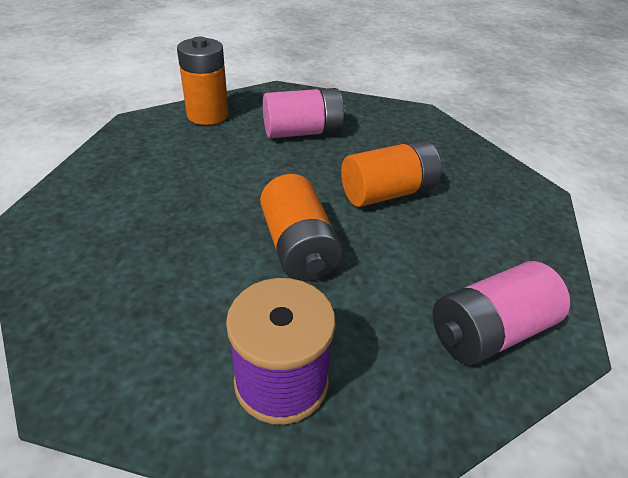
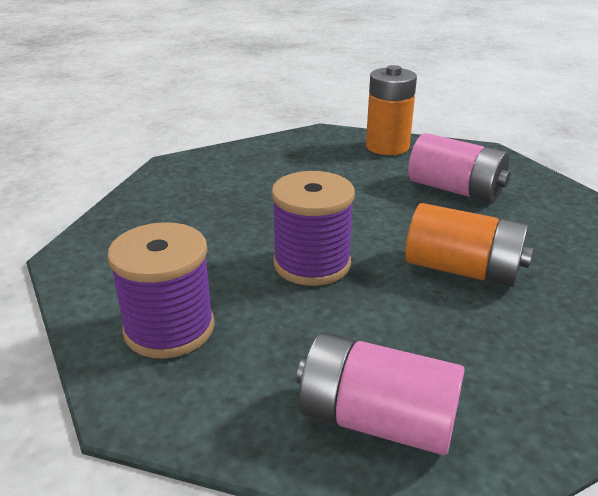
camera: 50 degrees right, 10 degrees down
orange battery [260,174,342,281] -> purple spool [271,171,355,286]

